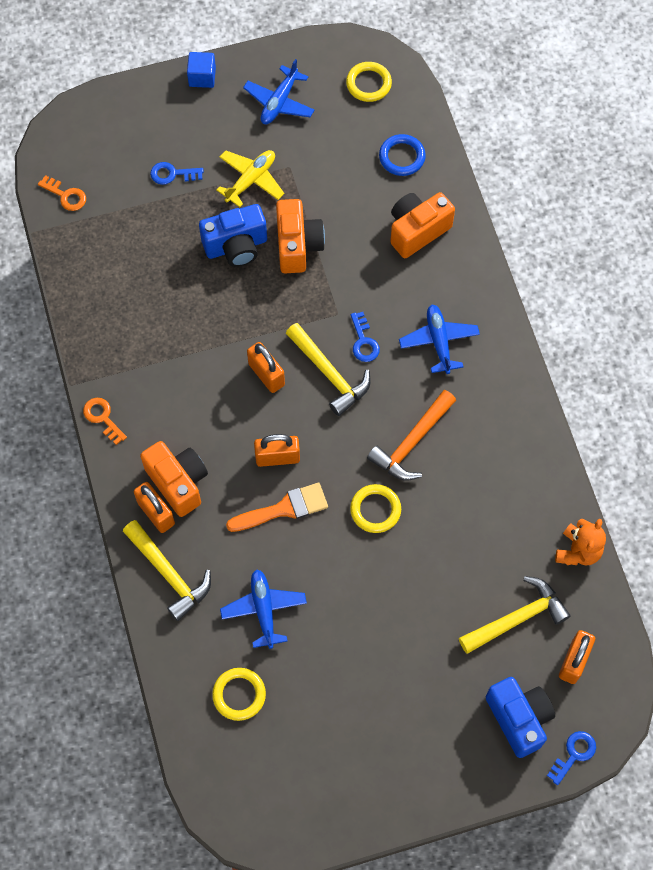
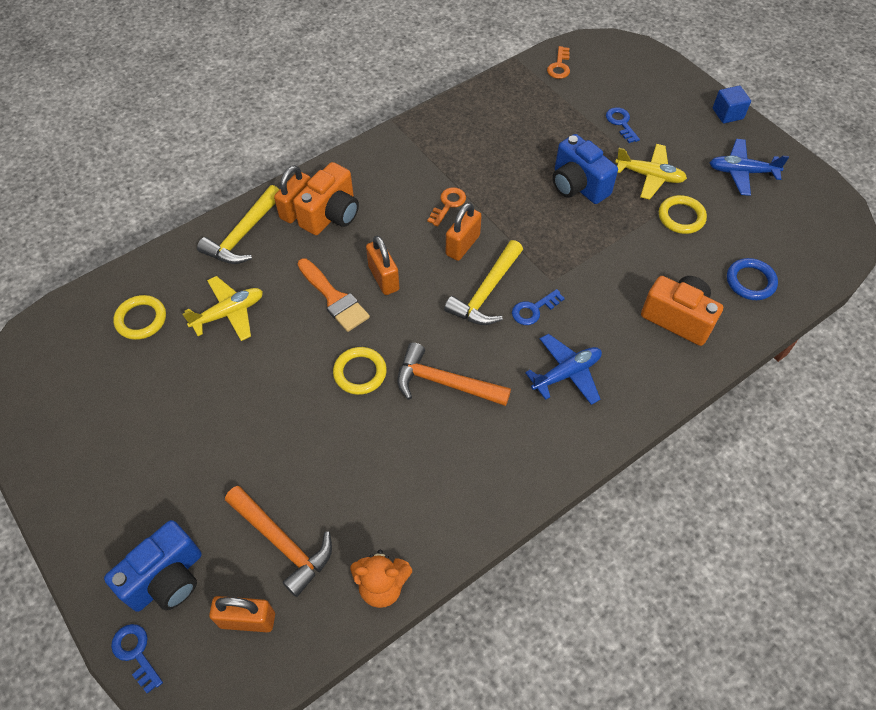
camera: 70 degrees right, 10 degrees down
orange key [83,398,127,445] -> orange key moved to [427,187,466,227]
blue plane [220,570,307,649] -> yellow plane [183,276,263,341]
orange camera [276,199,325,273] -> none
yellow ring [346,62,392,102] -> yellow ring moved to [659,195,707,234]
yellow hammer [459,576,571,654] -> orange hammer [225,486,332,597]
blue key [547,731,596,785] -> blue key turned 150 degrees counterclockwise [111,624,163,694]

